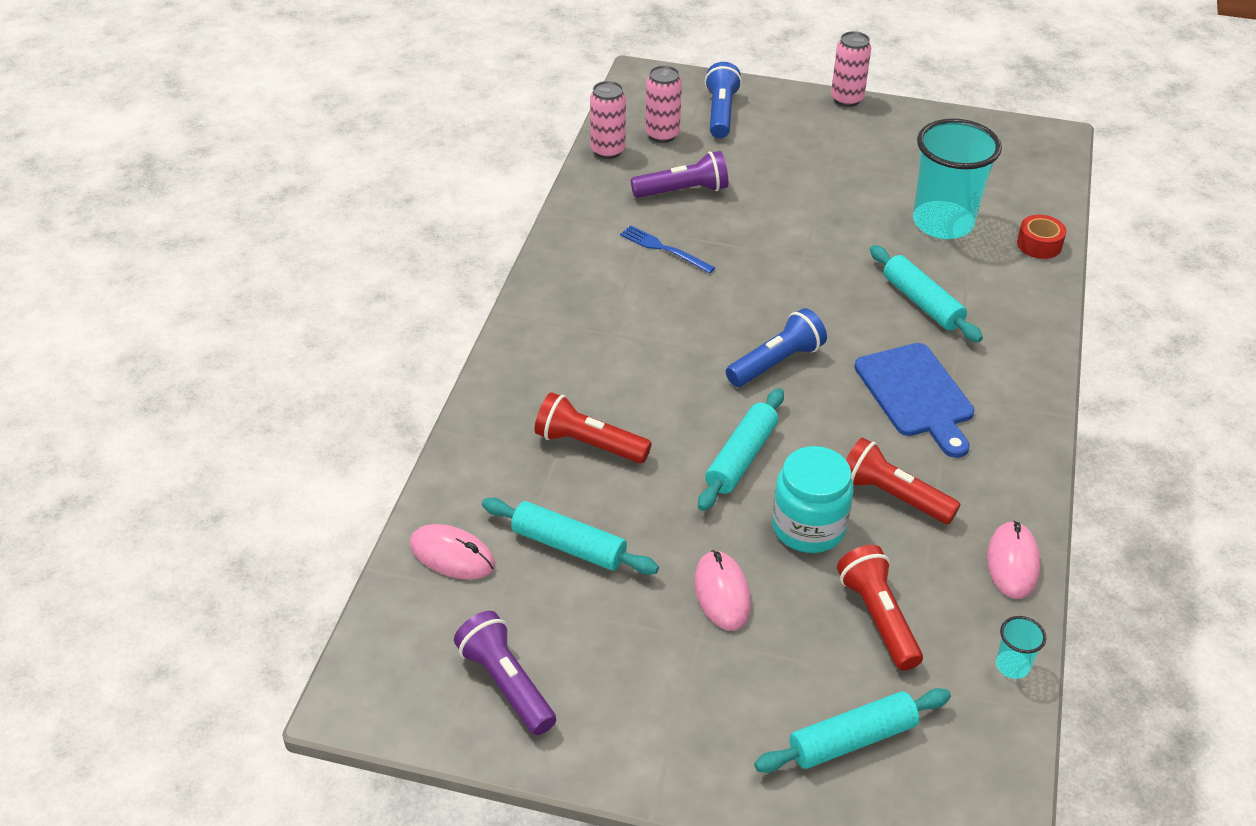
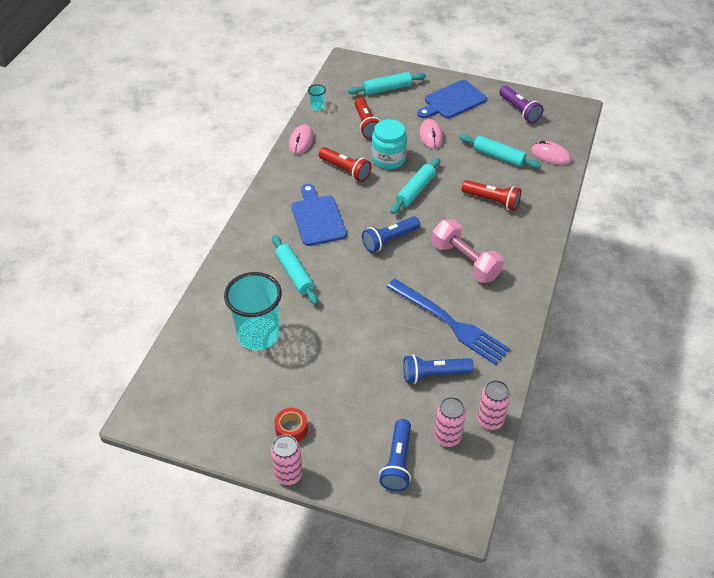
camera: 175 degrees left, 5 degrees up
blue fork [620,225,715,274] -> blue fork [387,279,510,365], size x2.01
purple flashlight [631,151,728,198] -> blue flashlight [403,355,474,384]
red tape [1017,215,1066,259] -> red tape moved to [274,408,308,442]
none -> blue cutting board [418,80,487,119]
none -> pink dumbbell [432,219,504,283]

